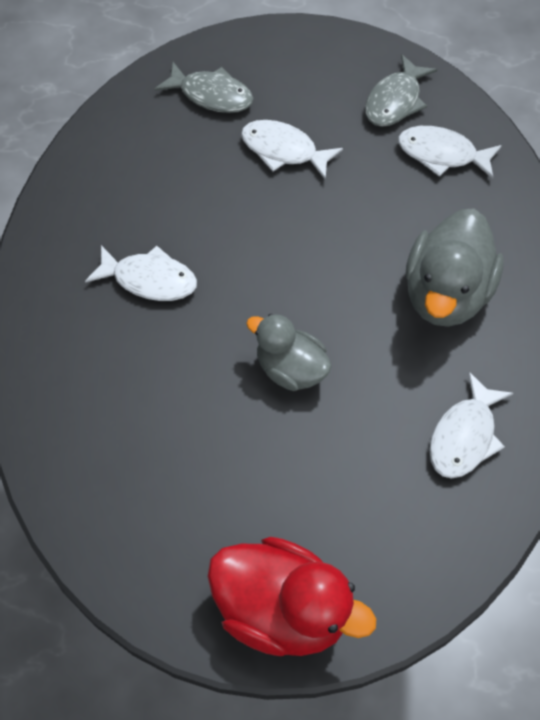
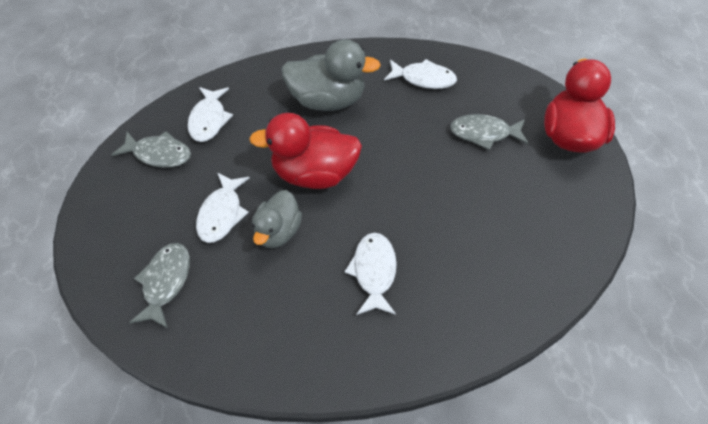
camera: 105 degrees left, 5 degrees down
grey duck [246,313,332,391] -> grey duck moved to [252,190,302,248]
none -> red duck [249,113,362,189]
none -> grey fish [450,114,528,150]

